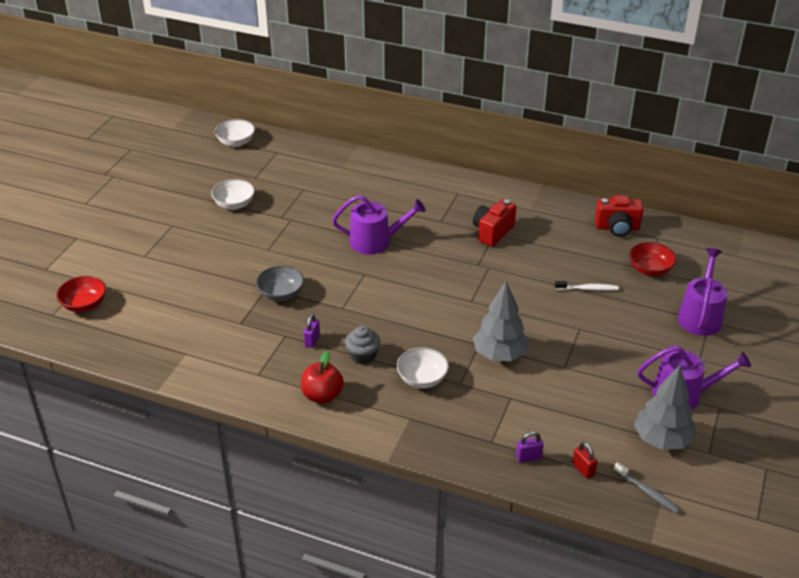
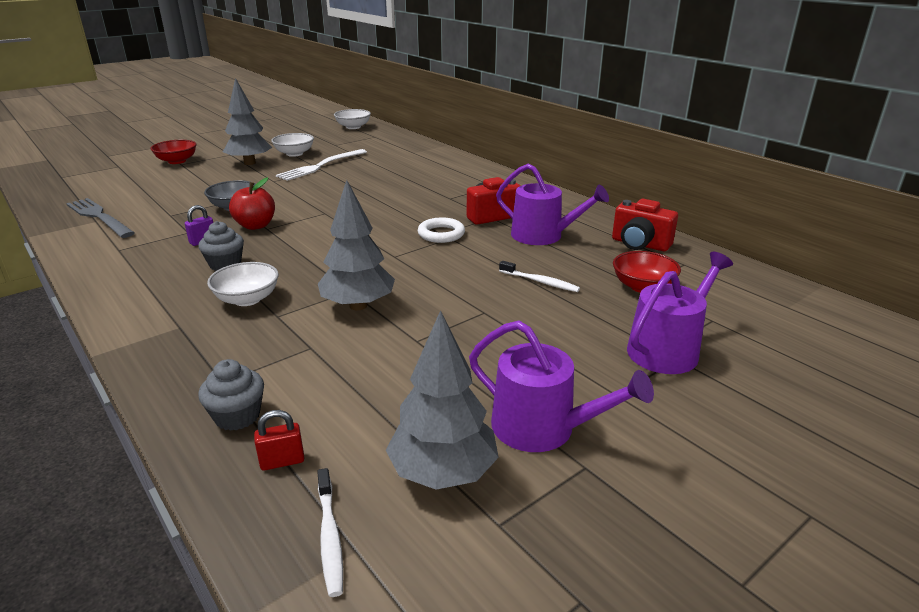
camera: 30 degrees right, 10 degrees down
red bowl [56,276,106,312] -> red bowl moved to [151,140,196,164]
red apple [301,350,344,404] -> red apple moved to [229,177,275,230]
purple watering can [332,195,426,255] -> purple watering can moved to [496,164,609,245]
purple padlock [516,431,544,463] -> grey cupcake [198,359,264,431]
red padlock [572,442,598,479] -> red padlock turned 75 degrees clockwise [254,410,304,471]
grey toothbrush [613,462,680,514] -> white toothbrush [317,468,343,597]
none -> grey fork [66,198,135,238]
none -> grey tree [223,78,272,165]
none -> white fork [276,149,367,181]
none -> white ring [418,217,465,243]

